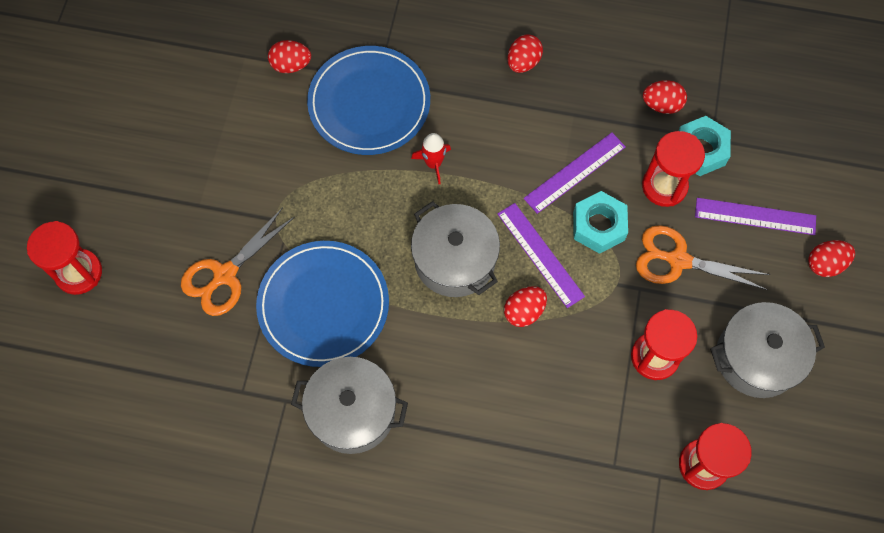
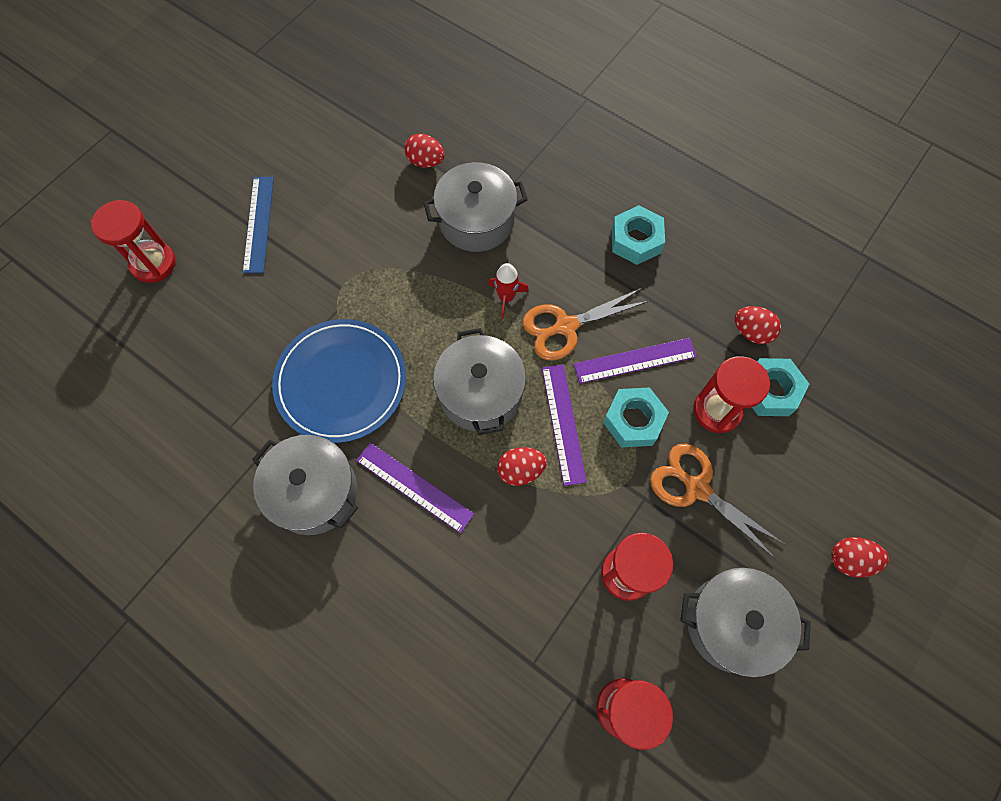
camera: 25 degrees right, 0 degrees up
orange scissors [181,207,295,316] -> orange scissors moved to [522,288,649,360]
blue plate [307,46,430,155] -> grey pot [423,162,528,252]
red egg [507,34,543,73] -> turquoise nut [612,205,665,265]
purple ruler [695,198,816,235] -> purple ruler moved to [356,443,474,533]
none -> blue ruler [243,177,274,274]

